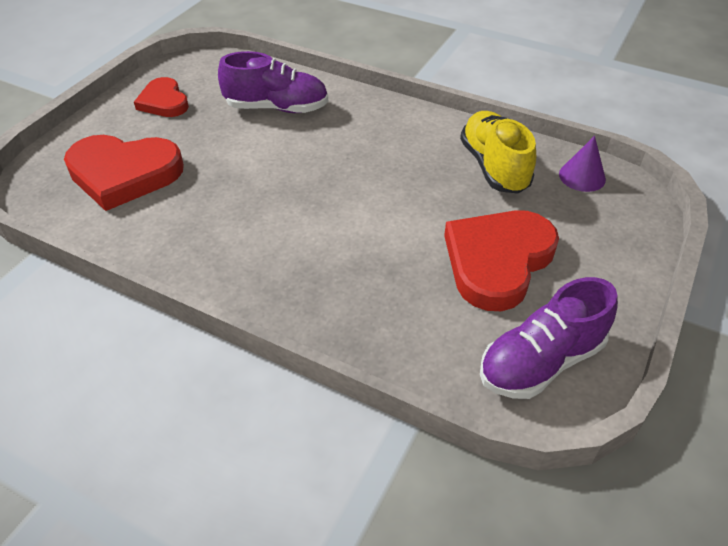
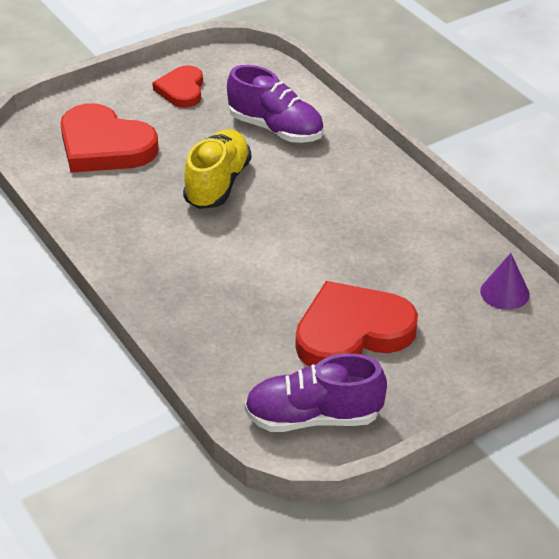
camera: 30 degrees right, 5 degrees down
yellow shoe [460,111,536,194] -> yellow shoe moved to [183,129,251,209]

